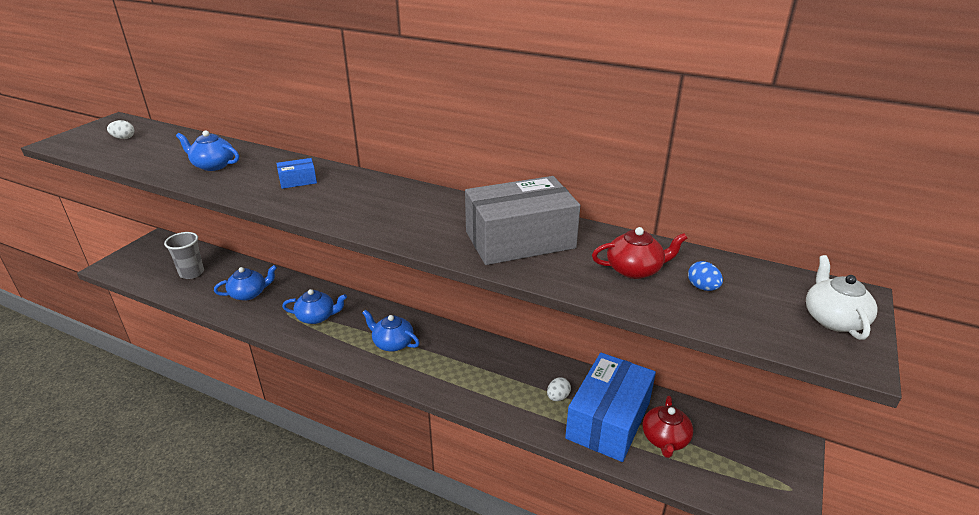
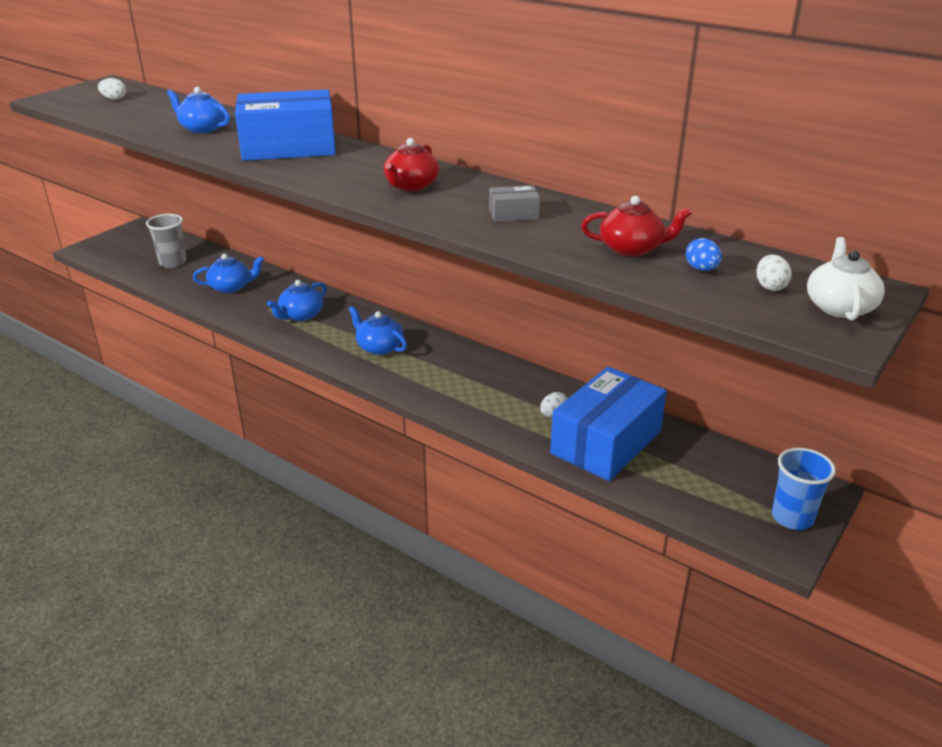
camera: 10 degrees right, 0 degrees up
blue box [276,158,317,189] -> blue box [235,89,336,161], size x2.36
blue teapot [282,289,347,324] -> blue teapot turned 120 degrees clockwise [267,280,327,321]
grey box [465,176,580,265] -> grey box [489,185,540,222], size x0.42
red teapot [643,396,694,458] -> red teapot moved to [384,138,439,191]
none -> white egg [756,255,792,291]
none -> blue cup [772,448,836,530]

